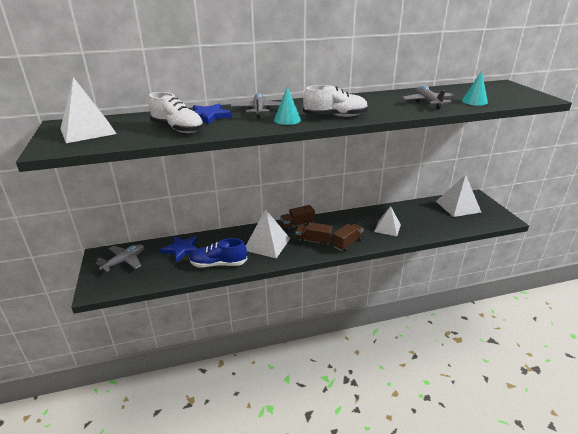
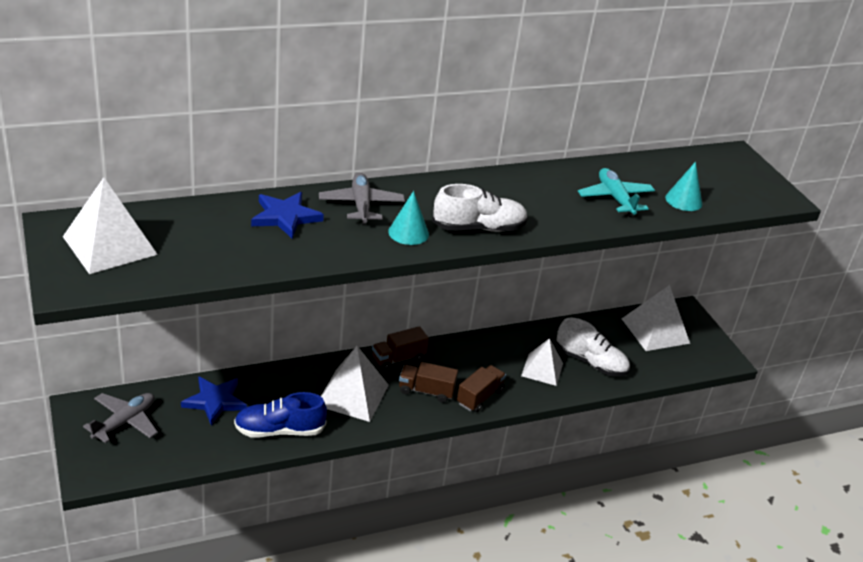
camera: 10 degrees left, 5 degrees up
white shoe [148,92,204,133] -> white shoe moved to [556,318,630,376]
grey plane [402,86,454,109] -> turquoise plane [578,168,655,217]

